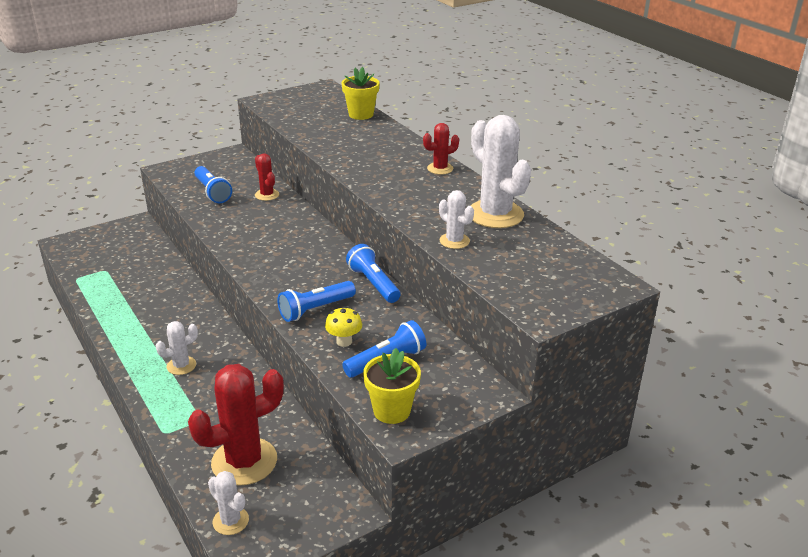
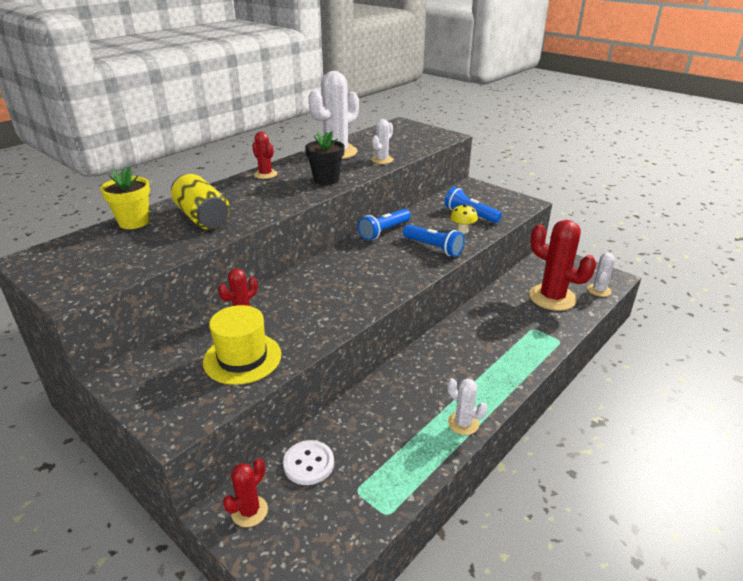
camera: 105 degrees left, 0 degrees up
white cactus [156,321,198,375] -> white cactus moved to [447,378,487,435]
blue flashlight [194,166,232,203] -> yellow hat [203,305,281,385]
yellow flower pot [363,348,421,424] -> none
none -> yellow can [171,174,230,230]
none -> red cactus [223,458,268,527]
none -> white button [283,440,334,485]
none -> black flower pot [305,131,345,185]

